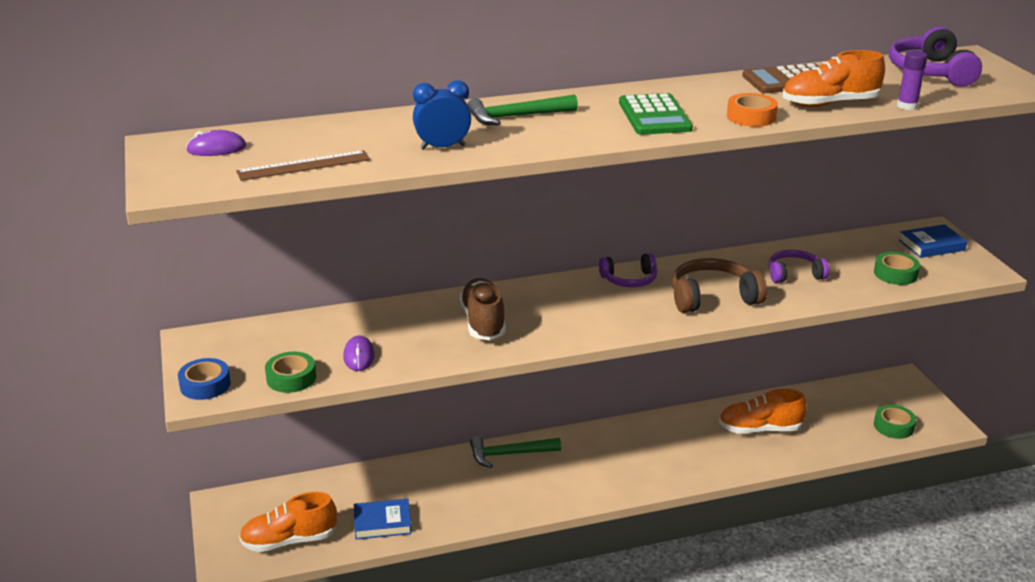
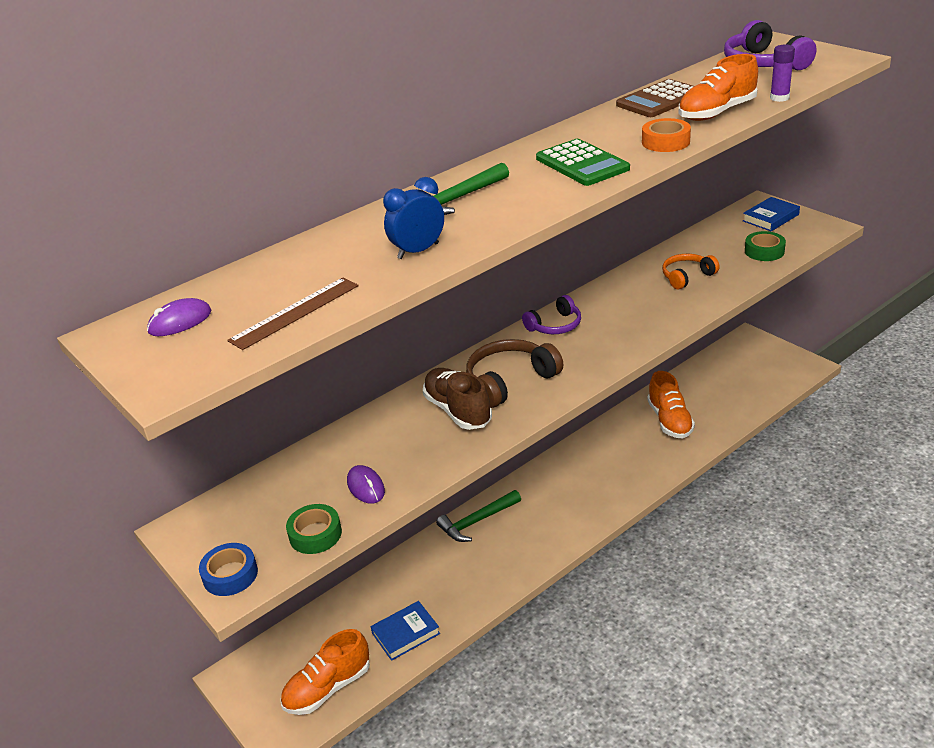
camera: 20 degrees left, 5 degrees up
brown headphones [672,258,767,313] -> brown headphones moved to [466,339,563,408]
orange shoe [719,389,807,434] -> orange shoe turned 75 degrees counterclockwise [647,371,695,438]
purple headphones [769,250,829,283] -> orange headphones [662,254,720,289]
green tape [874,405,916,439] -> none

